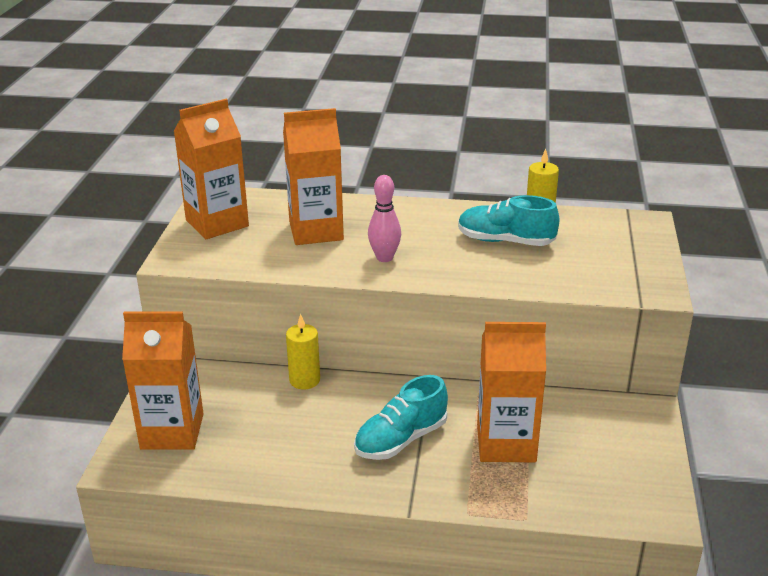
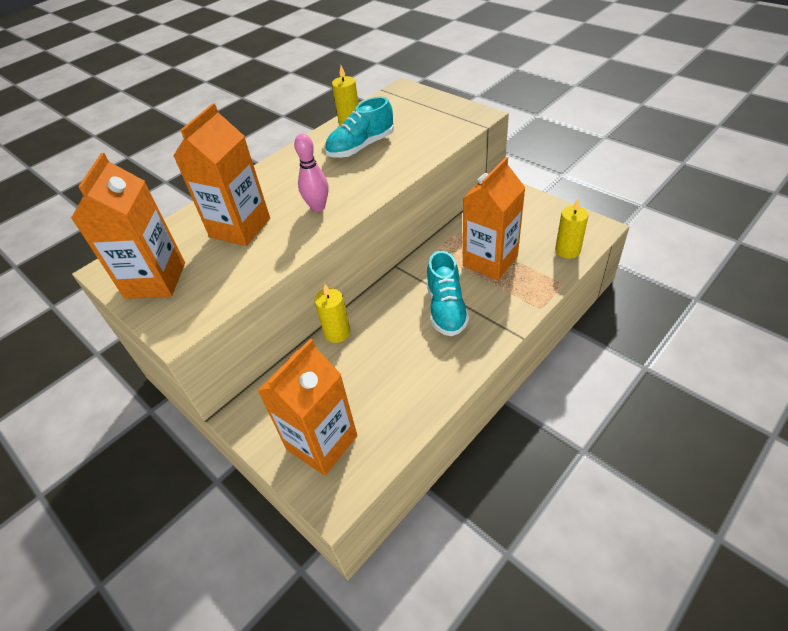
camera: 50 degrees left, 15 degrees up
none -> yellow candle [555,199,589,259]

